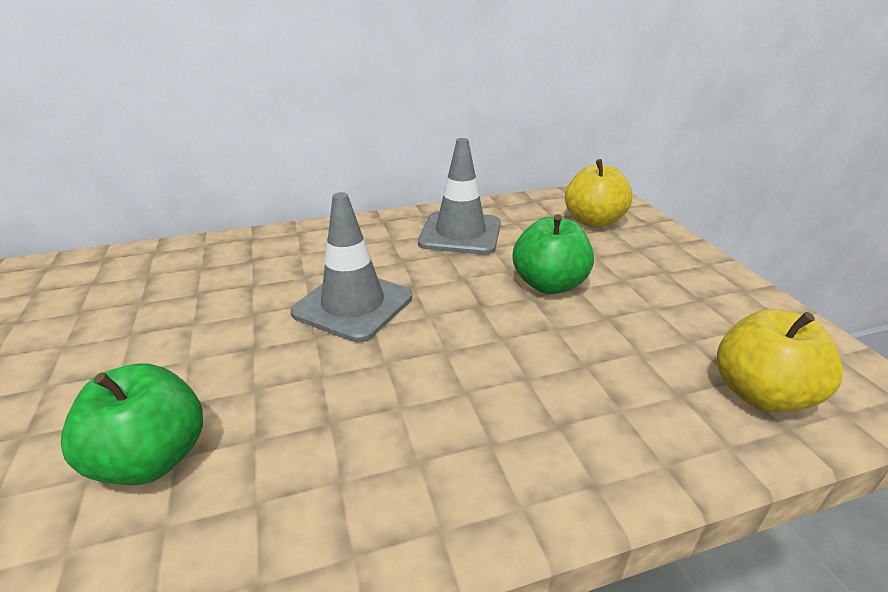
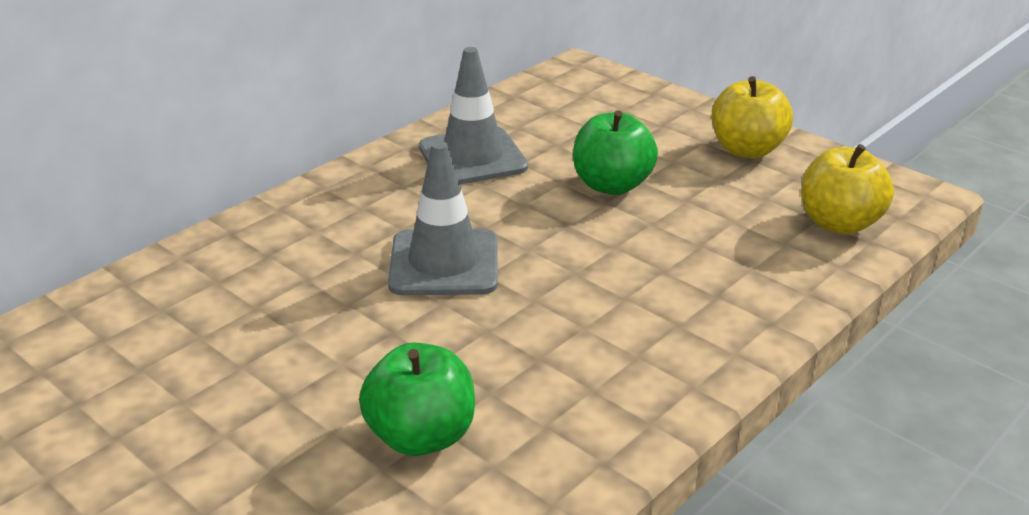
camera: 30 degrees left, 0 degrees up
yellow apple [565,159,632,228] -> yellow apple moved to [712,76,793,158]

